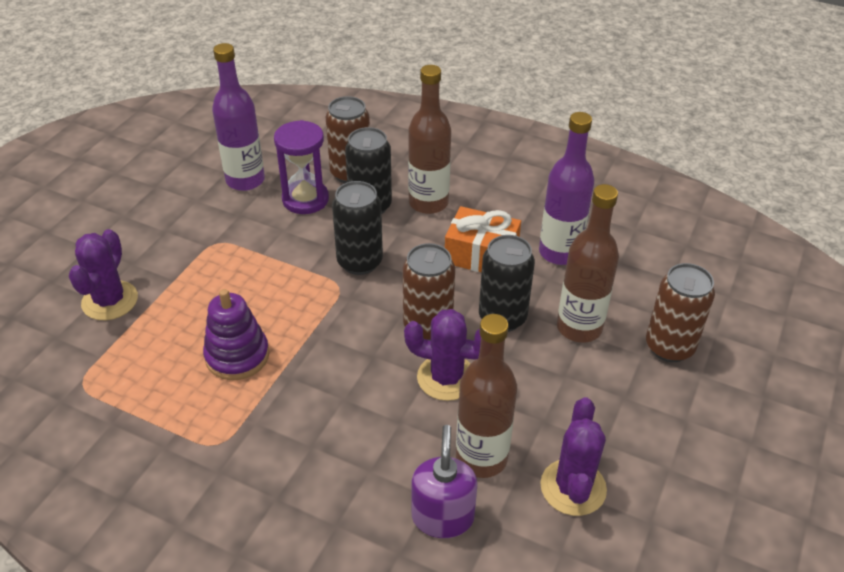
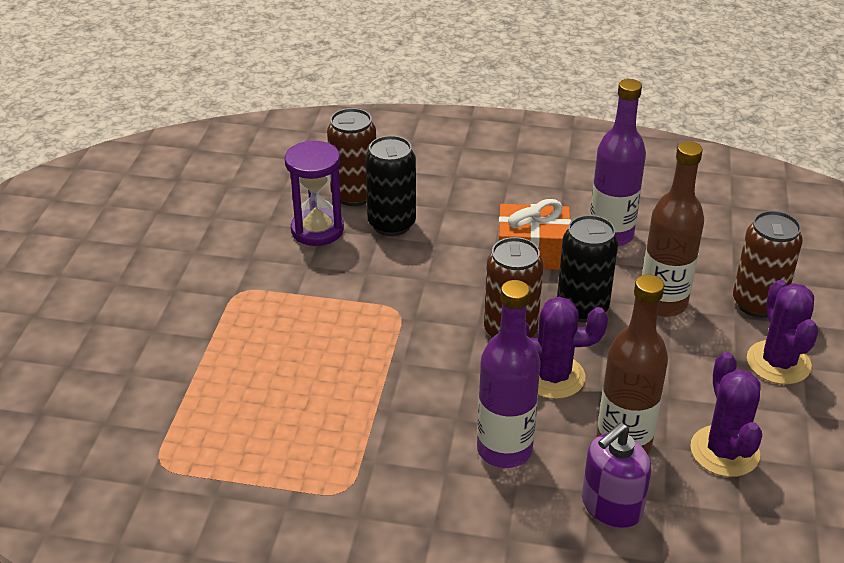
camera: 15 degrees left, 5 degrees down
purple cactus [69,229,138,320] -> purple cactus moved to [747,280,818,385]
purple stacking toy [203,289,269,380] -> none
purple bottle [212,43,265,191] -> purple bottle moved to [477,280,541,468]
black can [332,181,383,275] -> none
brown bottle [408,65,451,214] -> none
purple soap dispenser [411,425,478,538] -> purple soap dispenser turned 120 degrees counterclockwise [582,423,651,529]

